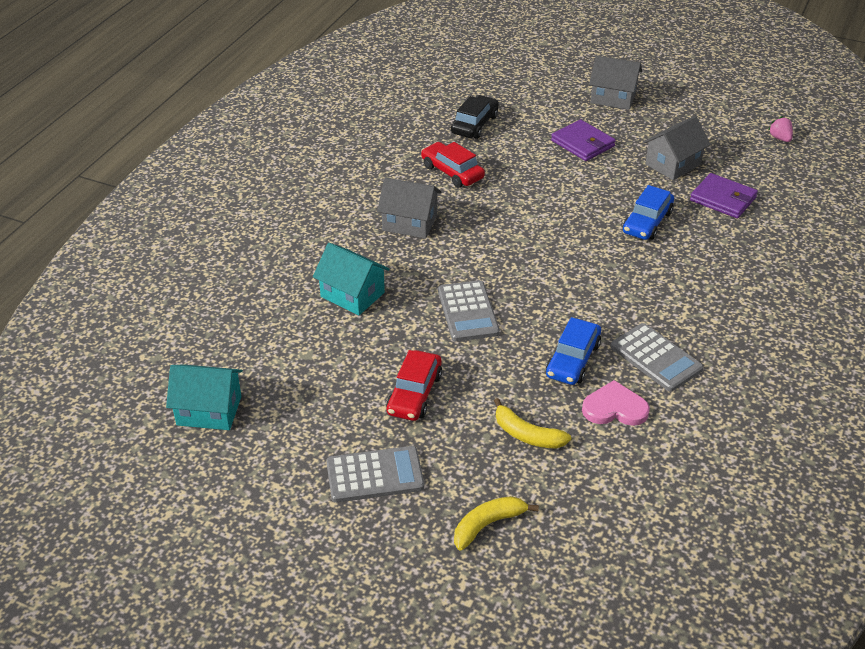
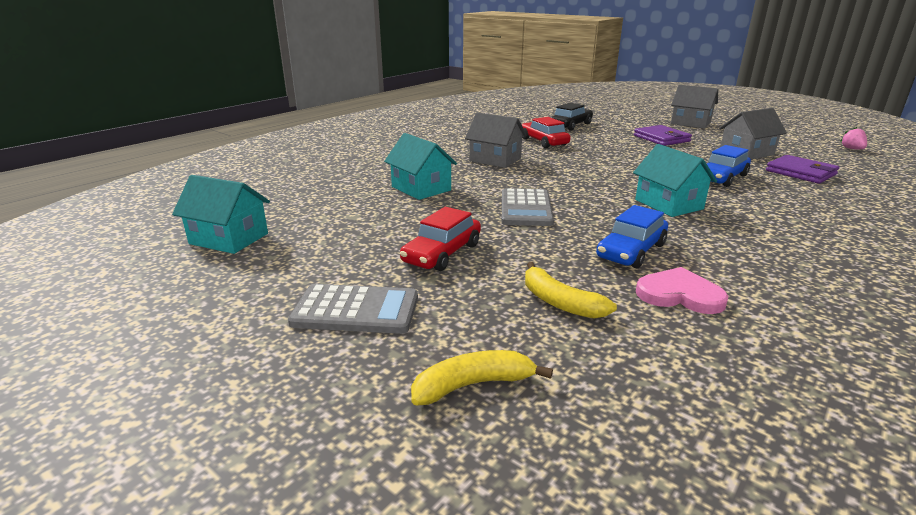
camera: 15 degrees right, 15 degrees down
grey calculator [611,323,703,392] -> none
none -> turquoise house [633,144,717,217]

